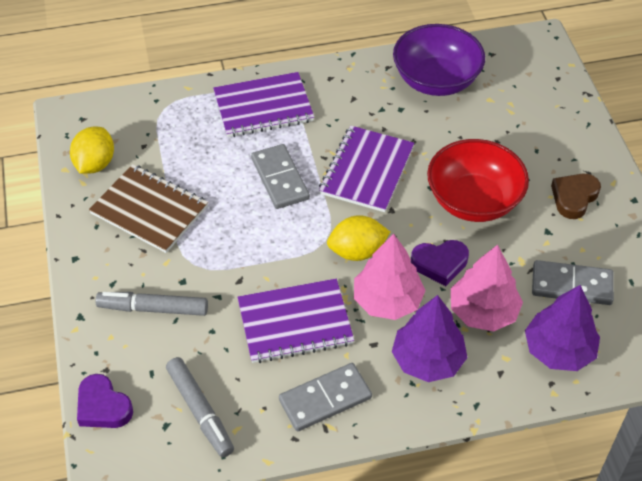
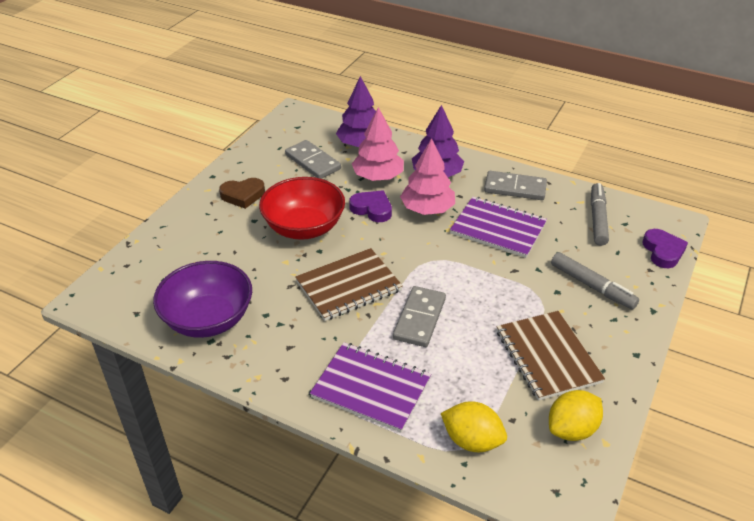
camera: 140 degrees left, 10 degrees down
purple notebook [319,126,414,212] -> brown notebook [295,248,403,321]
yellow lemon [327,215,390,261] -> yellow lemon moved to [441,401,507,452]

